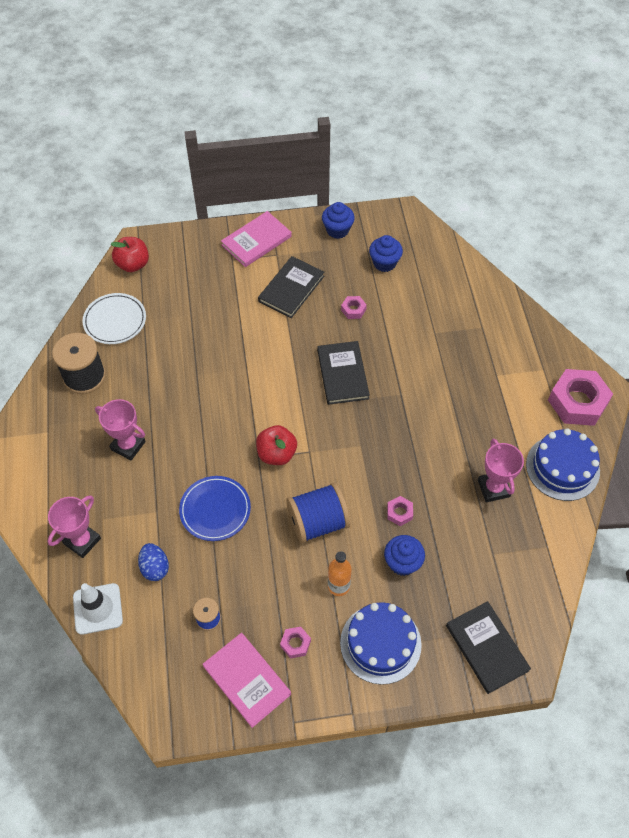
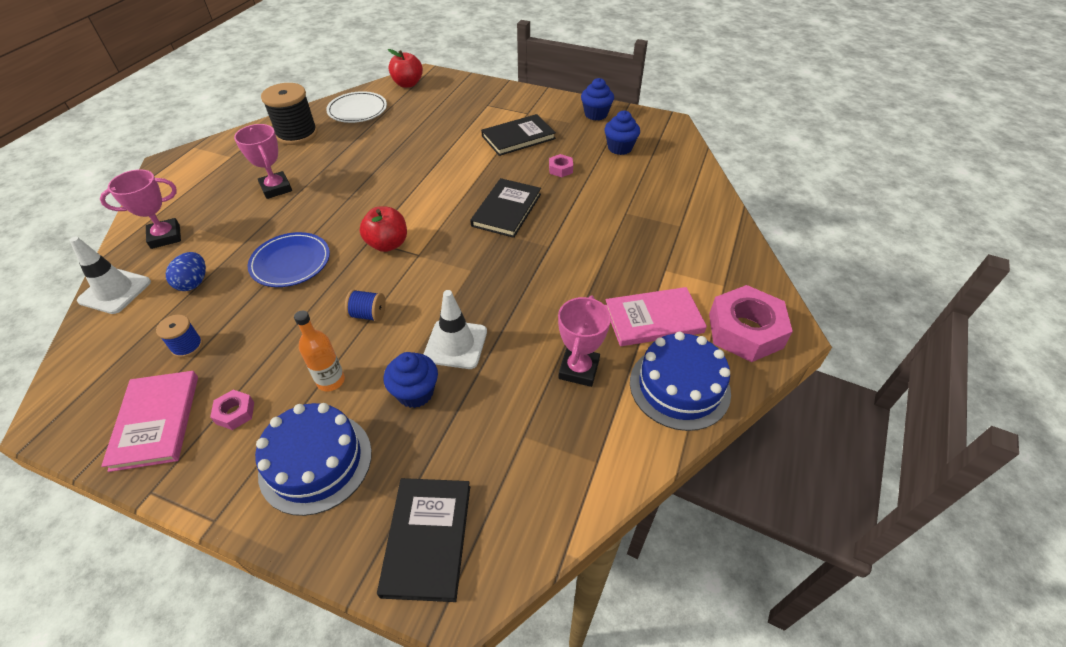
camera: 30 degrees right, 10 degrees down
pink book [221,211,292,267] -> pink book moved to [605,287,707,346]
blue spool [286,483,350,543] -> blue spool [345,289,386,322], size x0.51
pink nut [387,496,413,526] -> white traffic cone [424,290,487,369]

